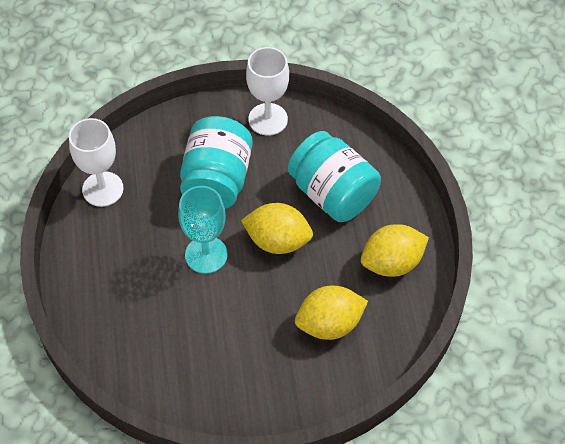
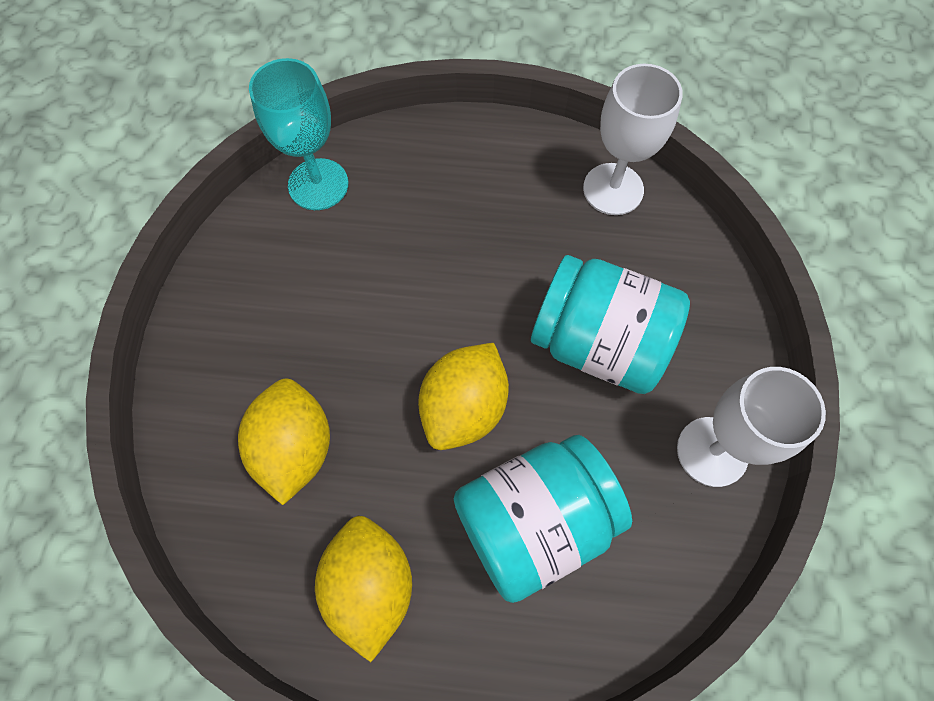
camera: 105 degrees right, 10 degrees up
turquoise goblet [178,186,228,274] -> turquoise goblet moved to [249,58,348,210]

